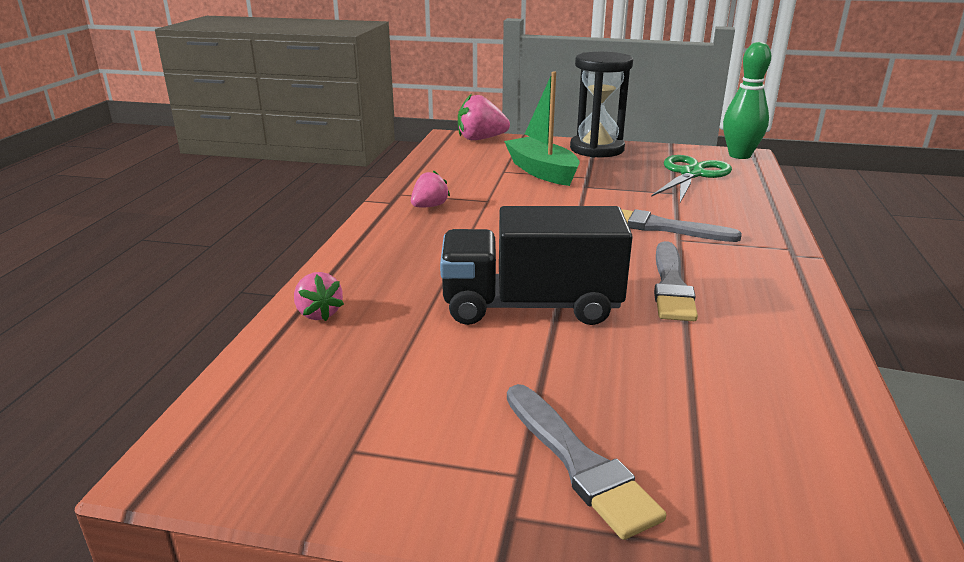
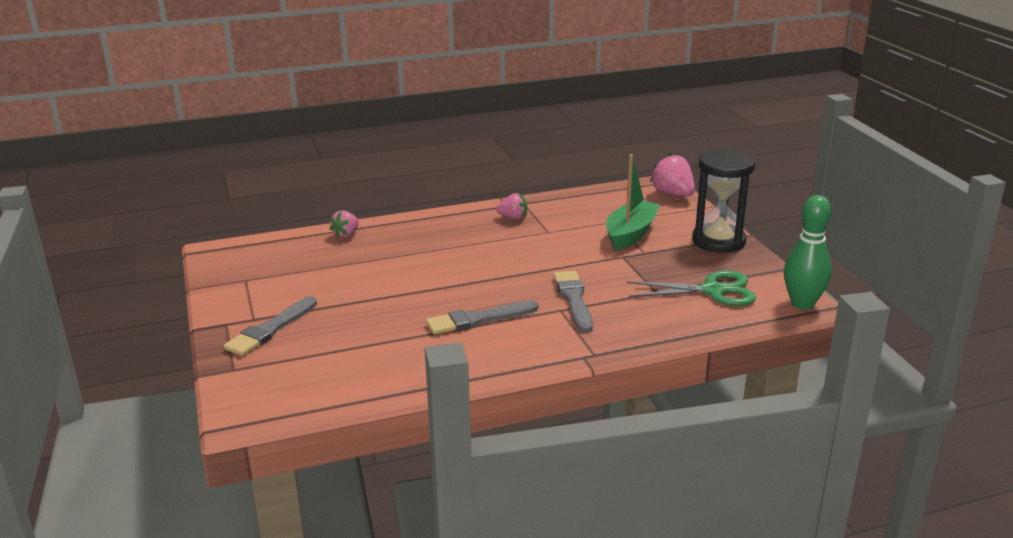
camera: 60 degrees right, 0 degrees up
black truck [440,206,633,325] -> none

